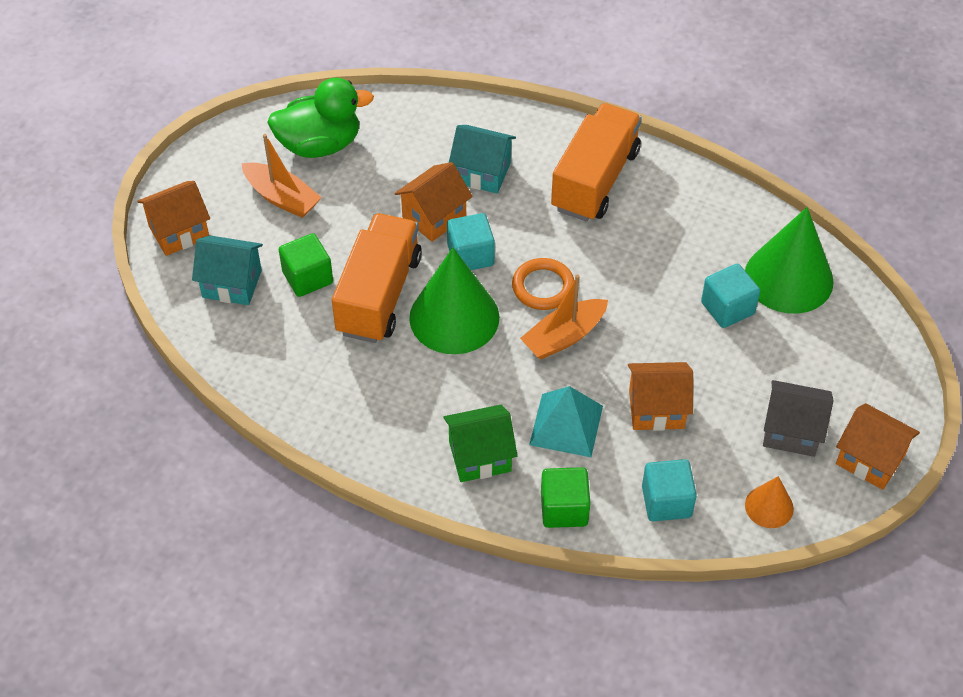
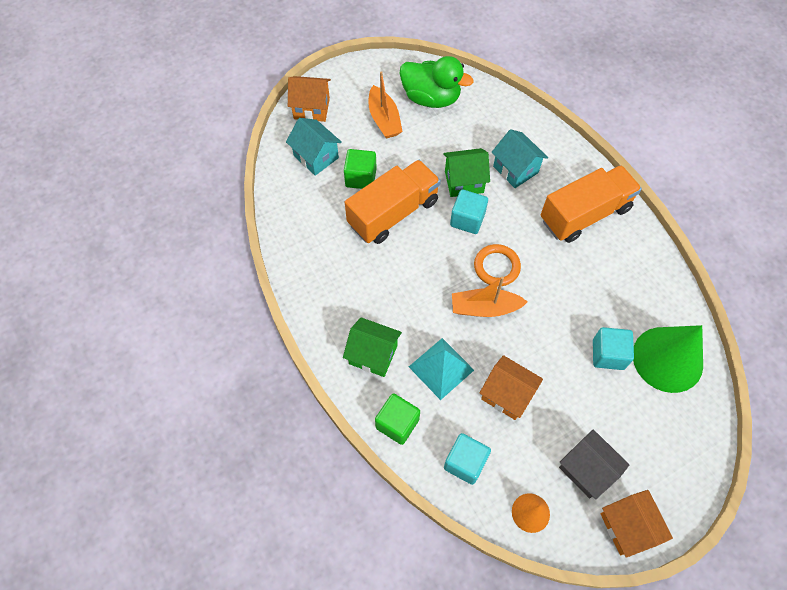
camera: 35 degrees right, 10 degrees up
orange house [395,162,473,242] -> green house [443,148,490,197]
green cone [409,247,499,354] -> none

